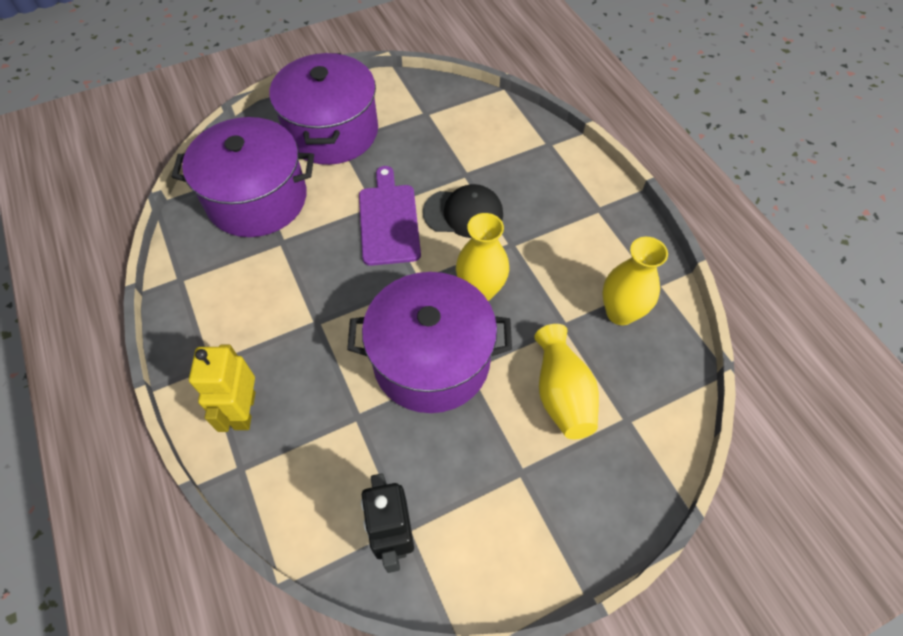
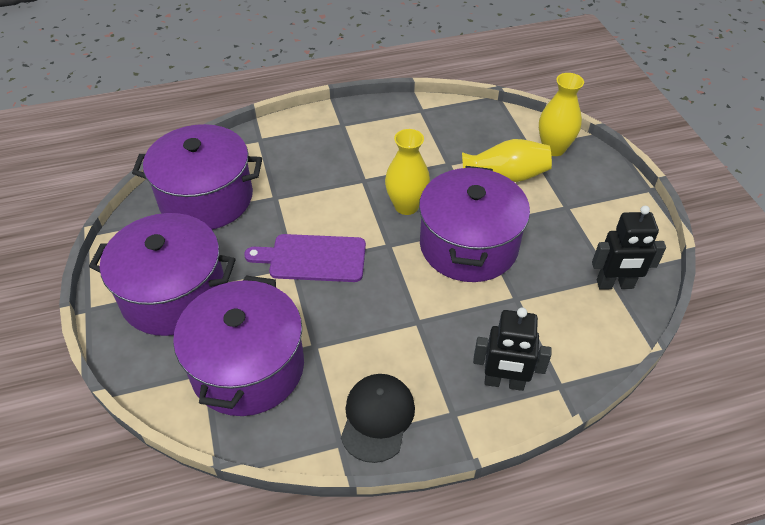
camera: 80 degrees left, 10 degrees down
yellow robot [189,345,256,432] -> black robot [473,307,552,391]
black cap [423,184,503,238] -> black cap moved to [341,374,415,463]
yellow vase [602,237,668,325] -> yellow vase moved to [539,73,584,156]
none -> purple pot [132,124,262,229]

